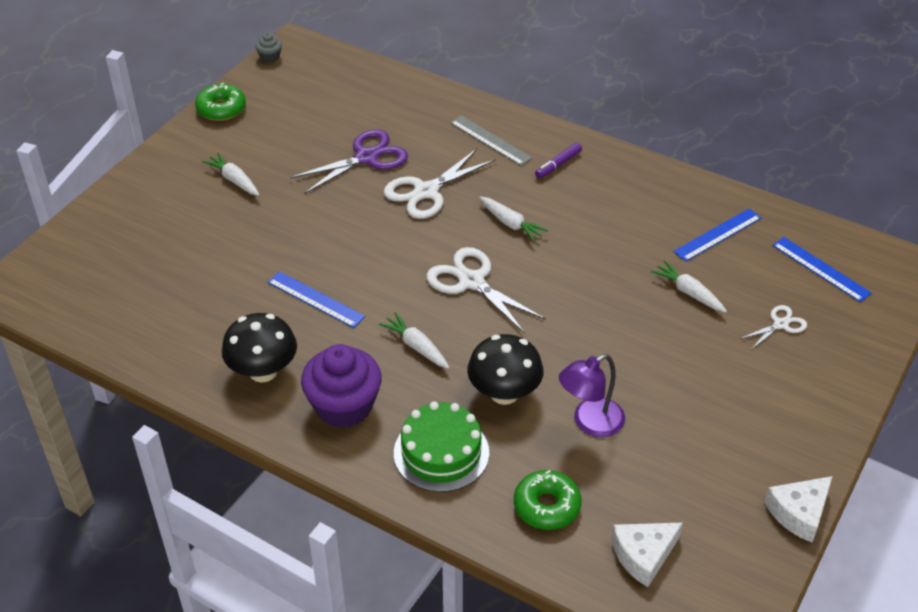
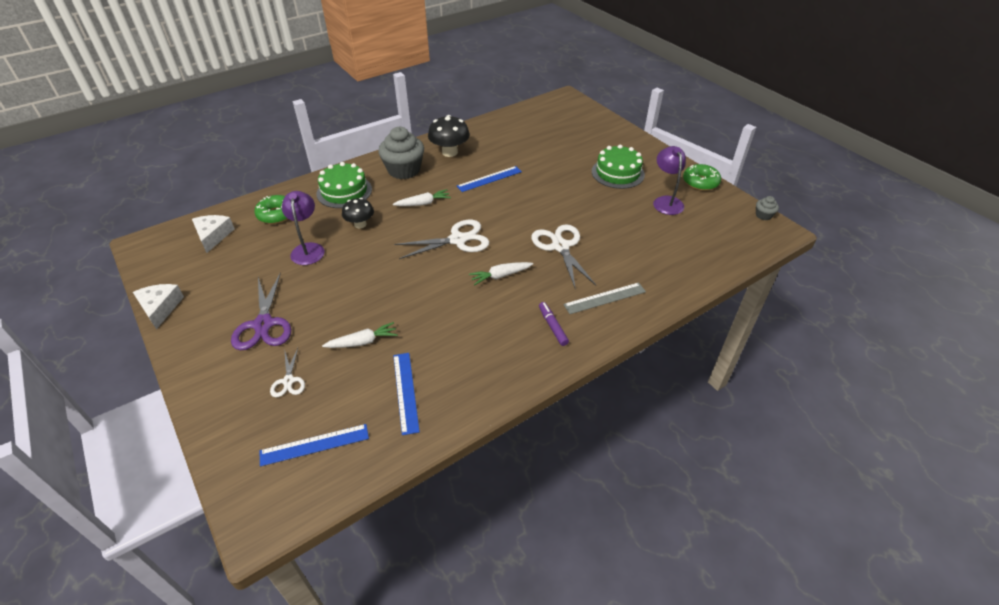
camera: 115 degrees right, 0 degrees up
white carrot [202,152,259,196] -> green cake [592,145,645,189]
purple scissors [290,129,408,194] -> purple scissors moved to [231,272,291,350]
purple cupcake [301,344,382,428] -> grey cupcake [378,127,424,179]
black mushroom [467,334,544,405] -> black mushroom [342,198,374,228], size x0.66
none -> purple lamp [653,146,686,215]

